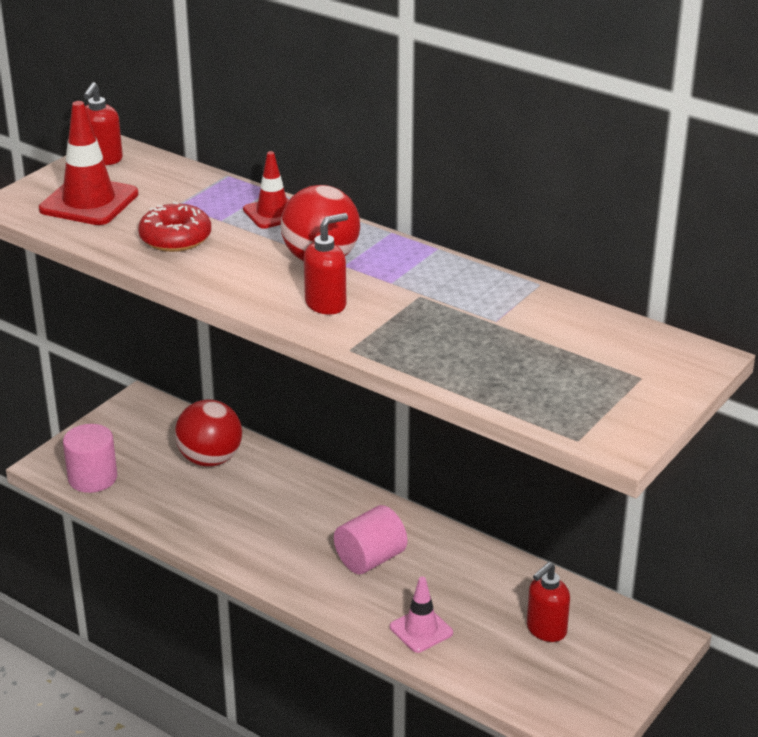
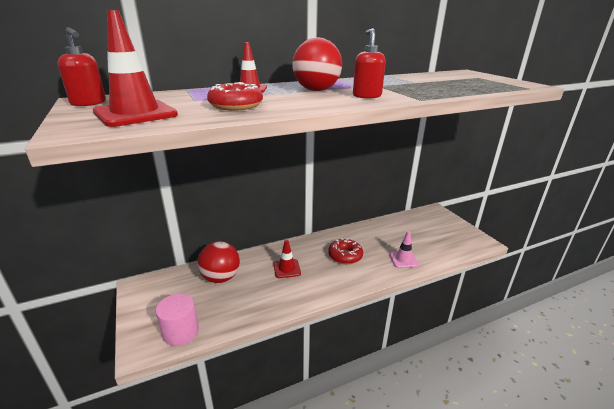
camera: 60 degrees left, 5 degrees down
pink cylinder [334,505,407,574] -> red donut [328,238,363,264]
red soap dispenser [527,562,570,642] -> none
none -> red traffic cone [273,239,301,278]

